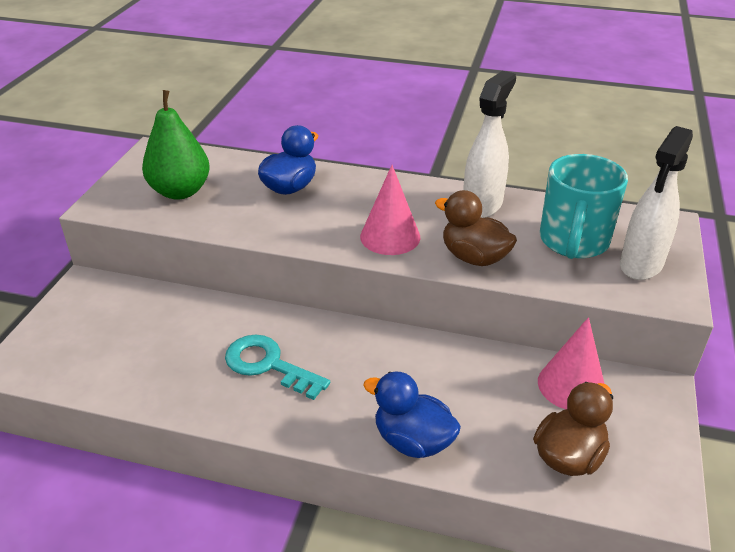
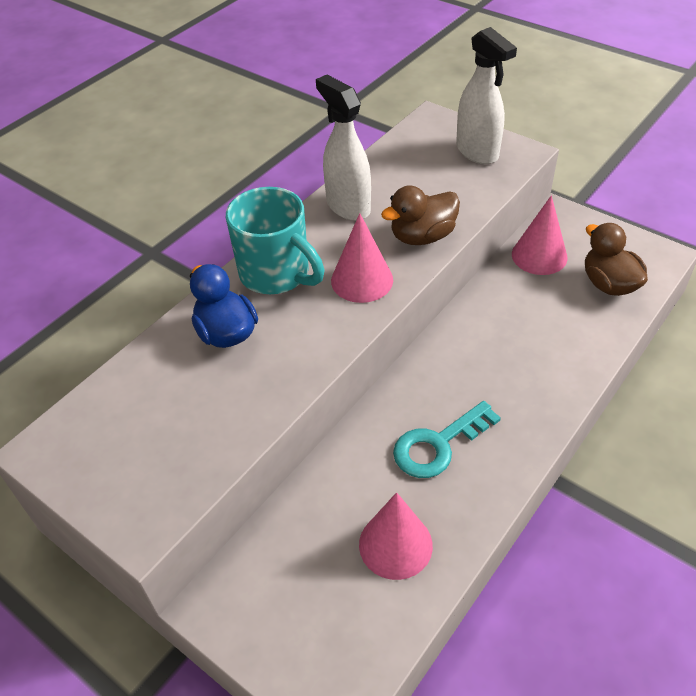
camera: 65 degrees left, 10 degrees up
green pear [142,90,210,200] -> none
blue duck [363,371,461,458] -> none
turquoise mug [540,154,628,259] -> turquoise mug moved to [226,187,325,294]
none -> pink cone [359,492,433,580]

